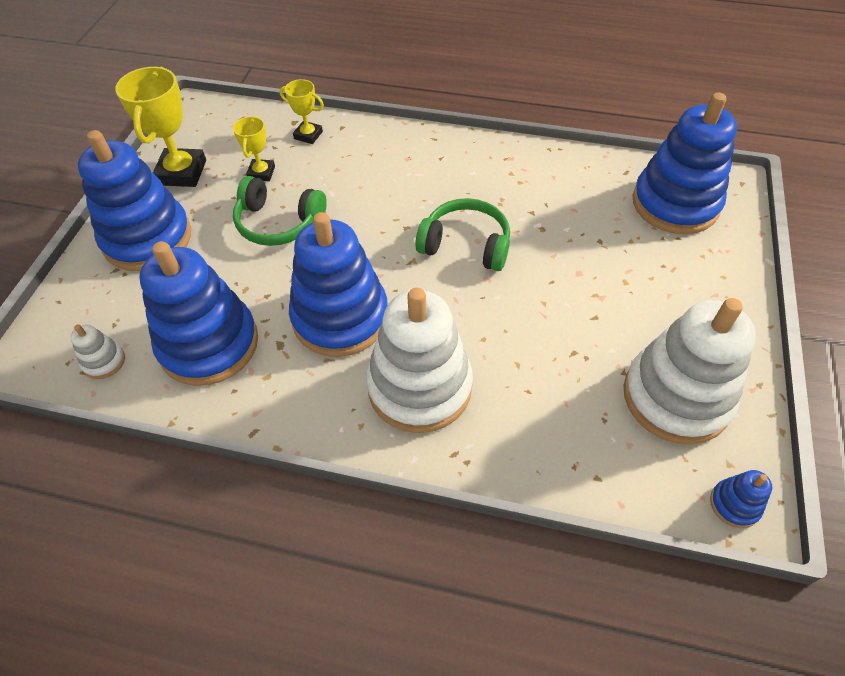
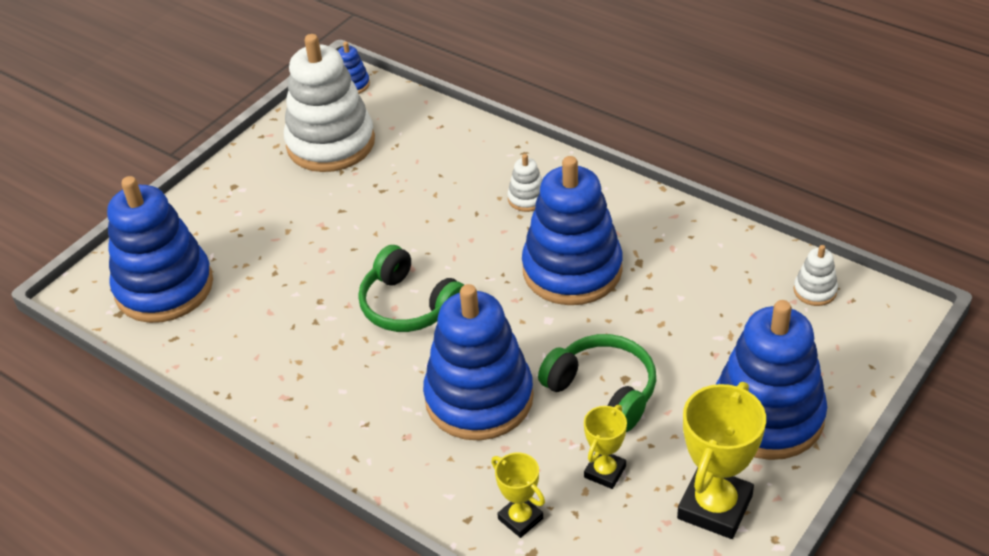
camera: 155 degrees left, 10 degrees down
blue stacking toy [139,241,258,386] -> blue stacking toy moved to [423,284,534,440]
white stacking toy [366,287,473,433] -> white stacking toy [507,154,542,212], size x0.42

